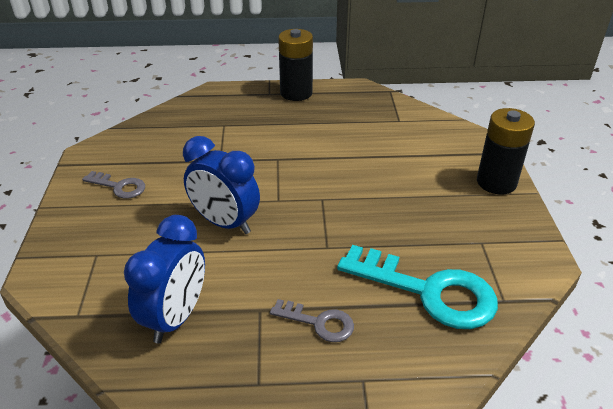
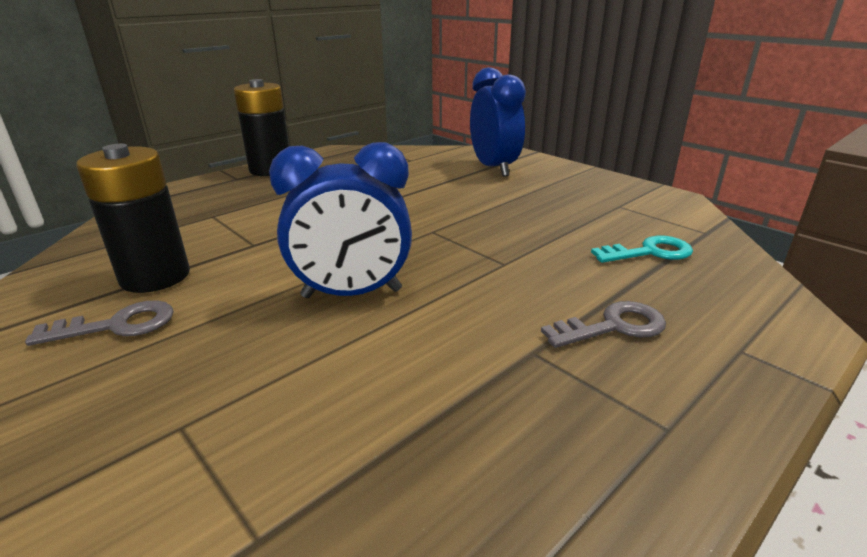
camera: 40 degrees left, 10 degrees down
blue clock [124,215,205,343] -> blue clock moved to [470,67,526,177]
turquoise key [337,245,498,329] -> turquoise key [591,236,693,263], size x0.51
black battery [477,108,535,194] -> black battery moved to [76,144,190,293]

